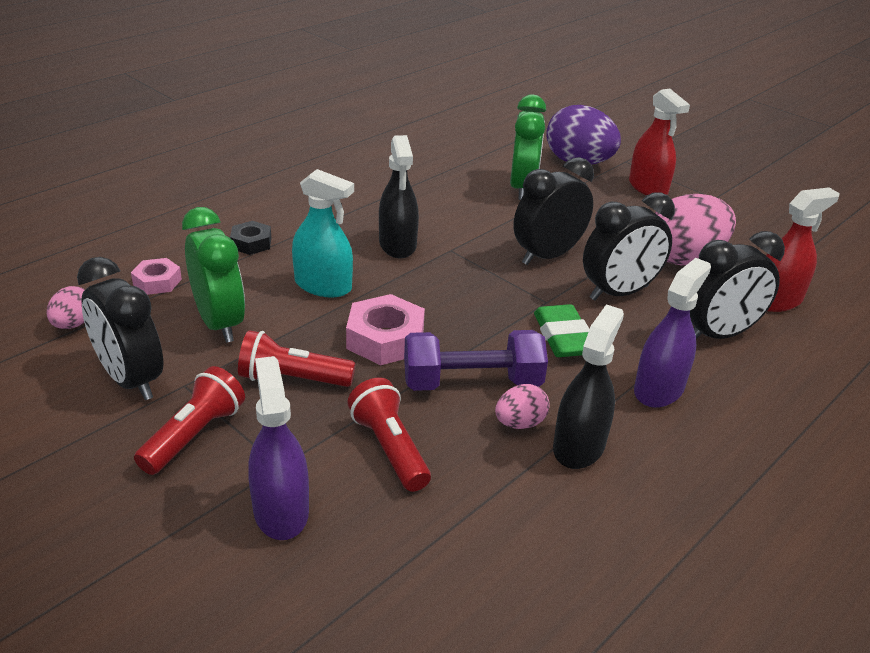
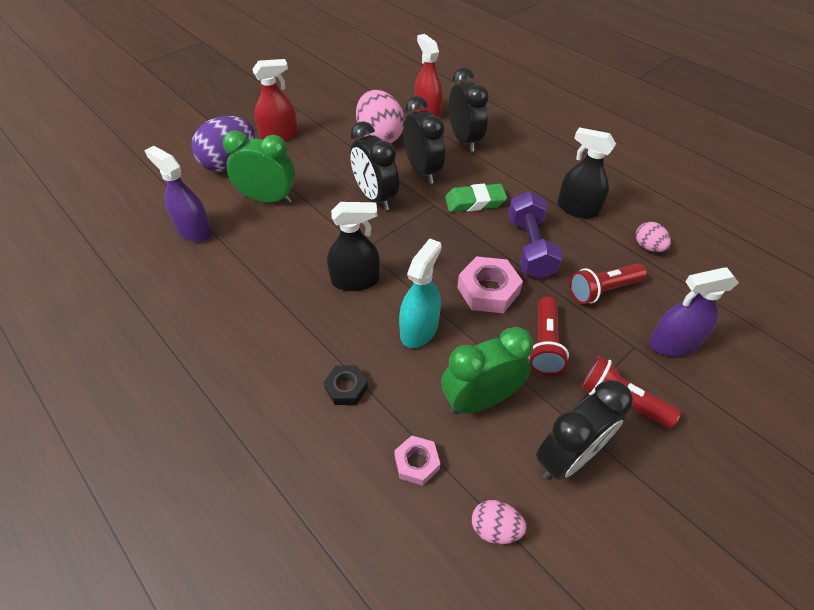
camera: 85 degrees left, 15 degrees up
pink egg [495,384,550,429] -> pink egg moved to [636,222,671,252]
purple spray bottle [634,258,711,408] -> purple spray bottle moved to [144,146,212,242]

